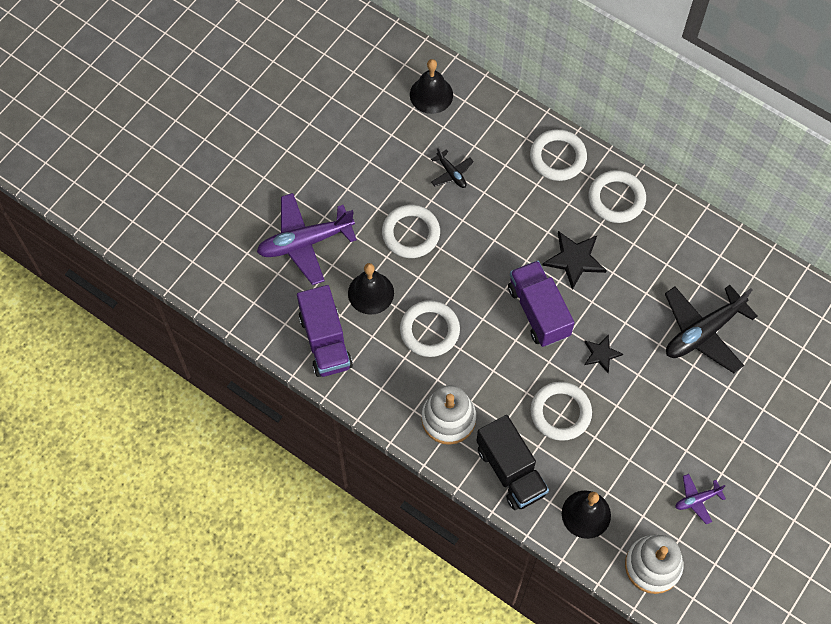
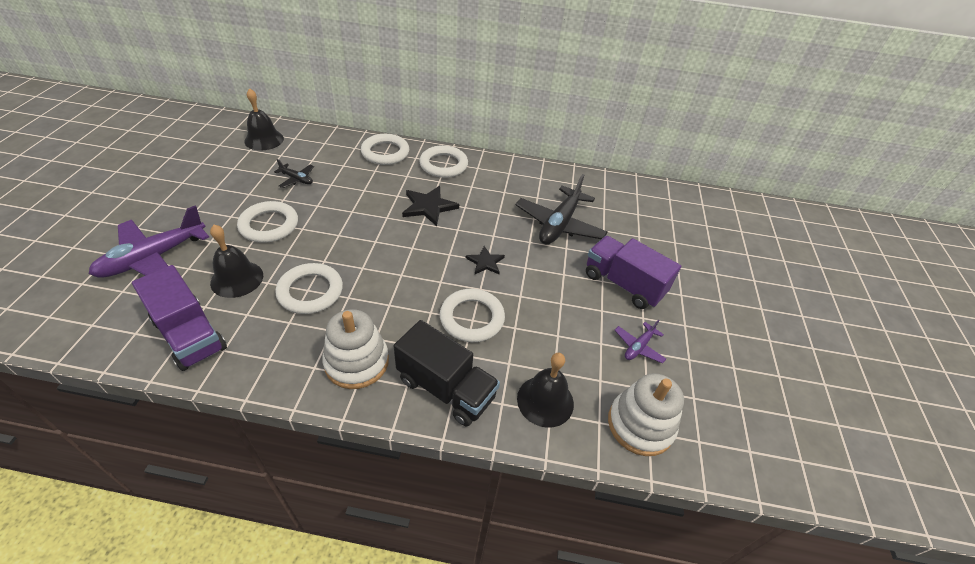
camera: 30 degrees left, 20 degrees down
purple truck [508,260,575,347] -> purple truck moved to [586,236,681,309]

